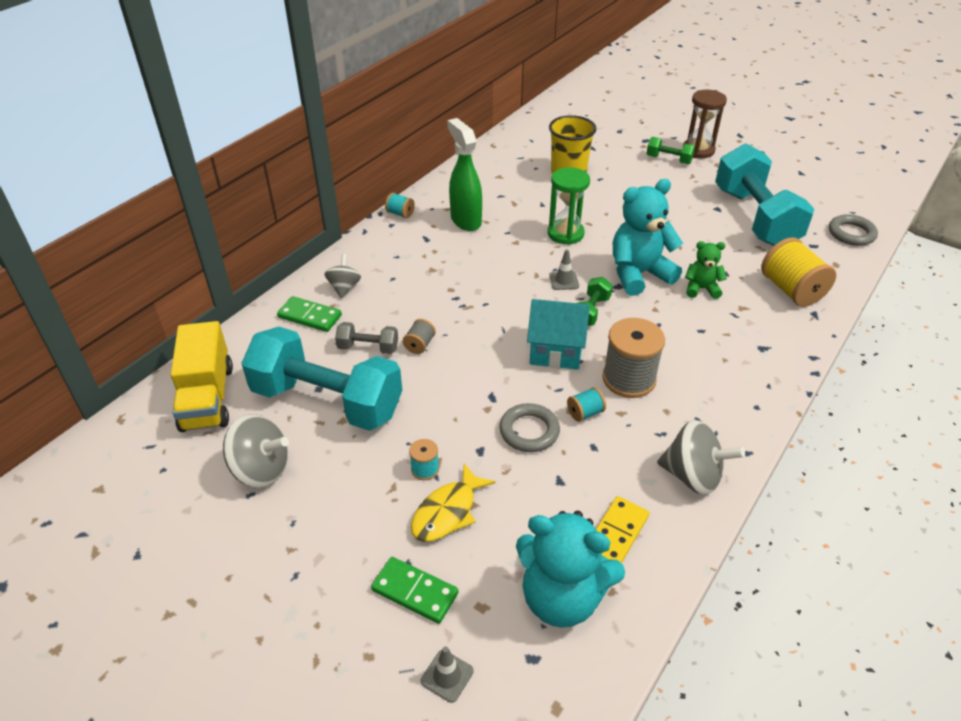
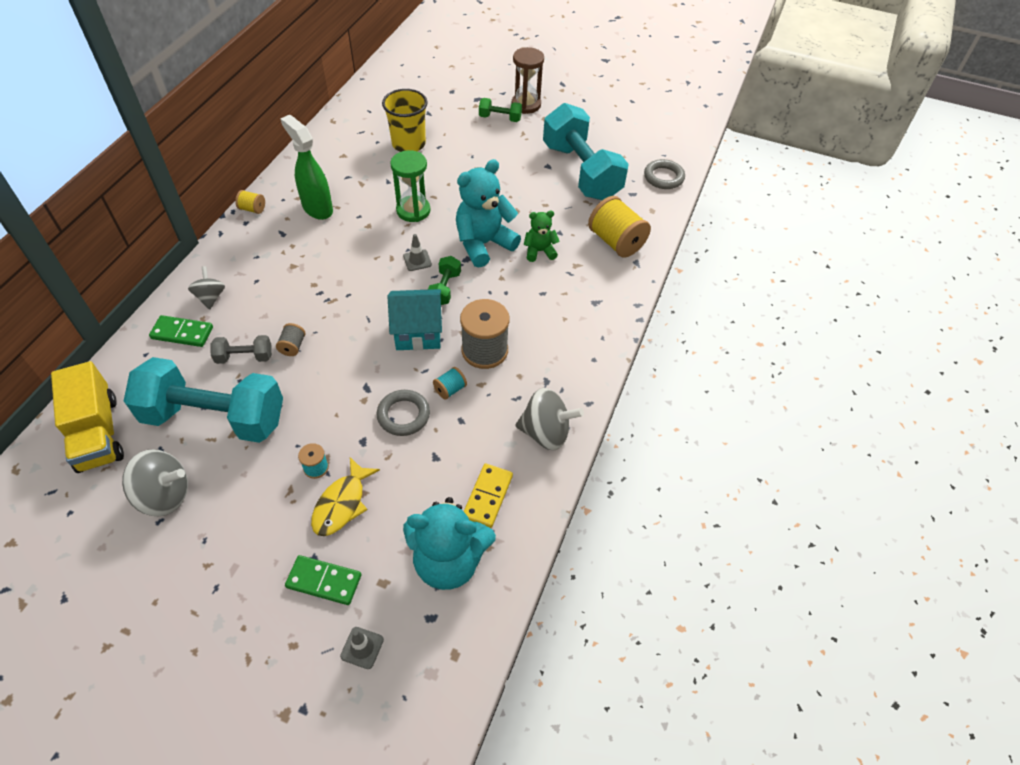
camera: 15 degrees left, 10 degrees up
turquoise spool [385,193,415,218] -> yellow spool [235,190,265,214]

